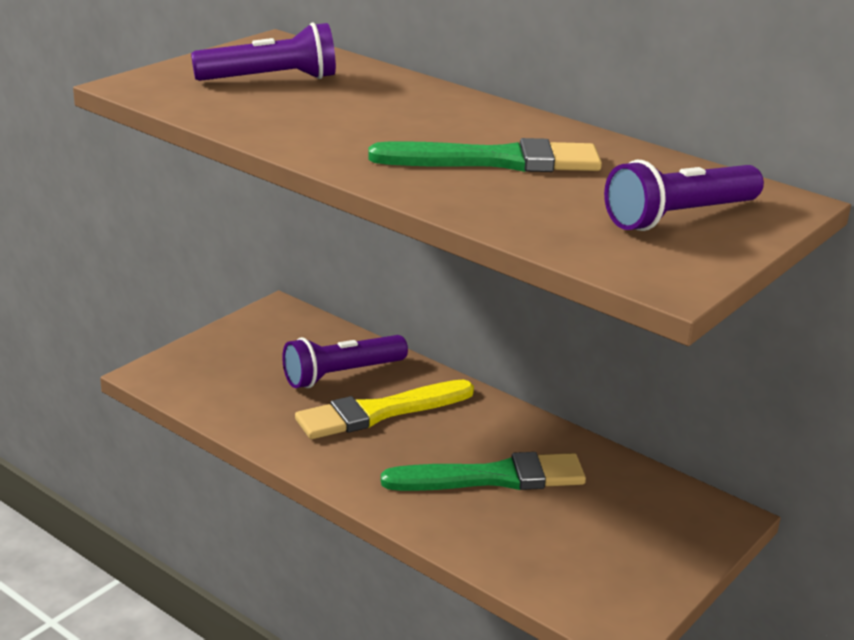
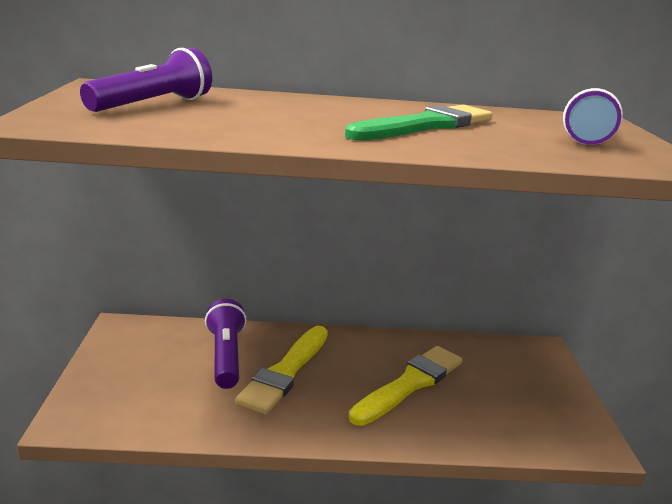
camera: 40 degrees left, 5 degrees down
purple flashlight [282,335,408,388] -> purple flashlight turned 150 degrees clockwise [205,299,246,389]
green brush [381,452,586,491] -> yellow brush [349,346,462,426]

